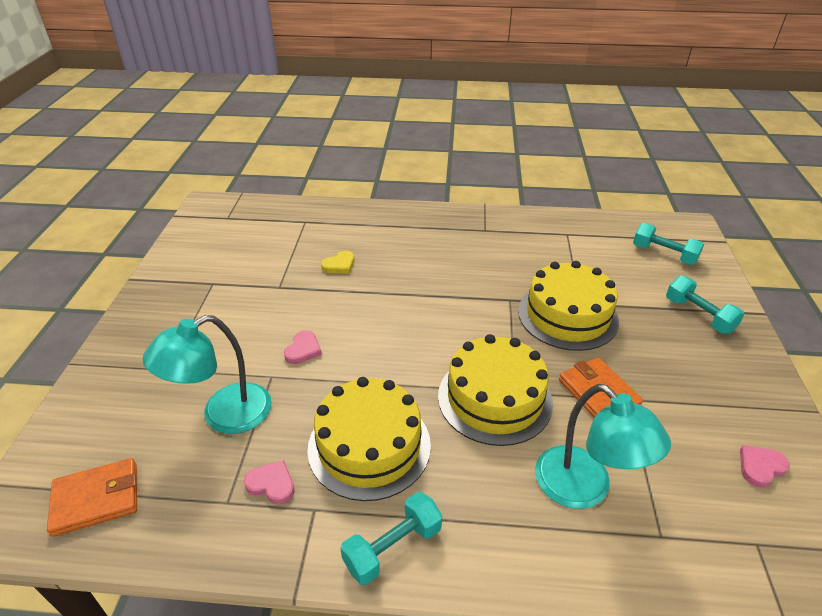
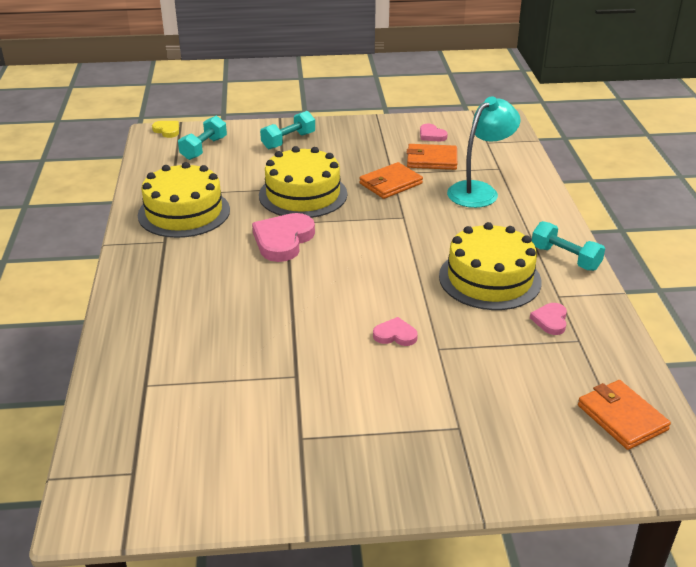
camera: 100 degrees left, 5 degrees down
turquoise lamp [143,315,272,434] -> none
yellow heart [321,251,354,273] -> yellow heart moved to [152,121,179,138]
yellow cake [438,334,553,446] -> yellow cake moved to [138,162,230,238]
none -> pink heart [252,213,315,262]
none -> orange wallet [407,144,457,170]

